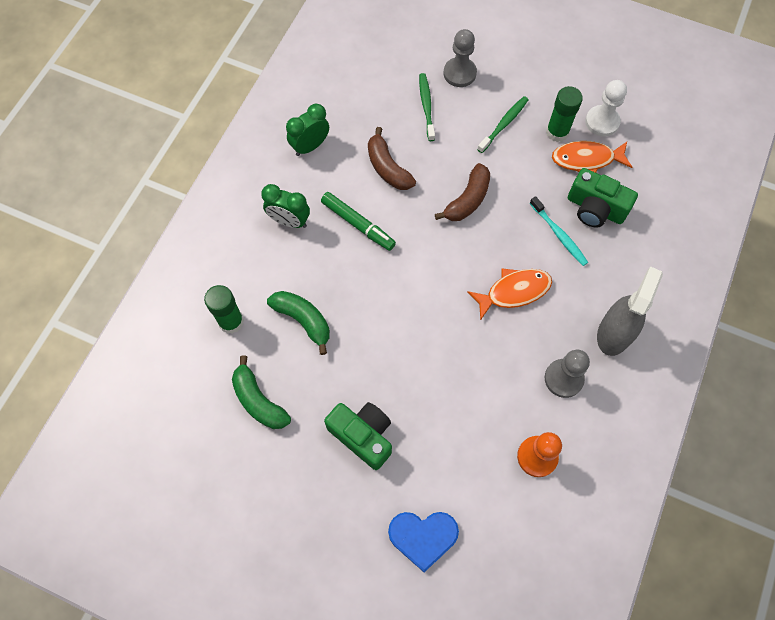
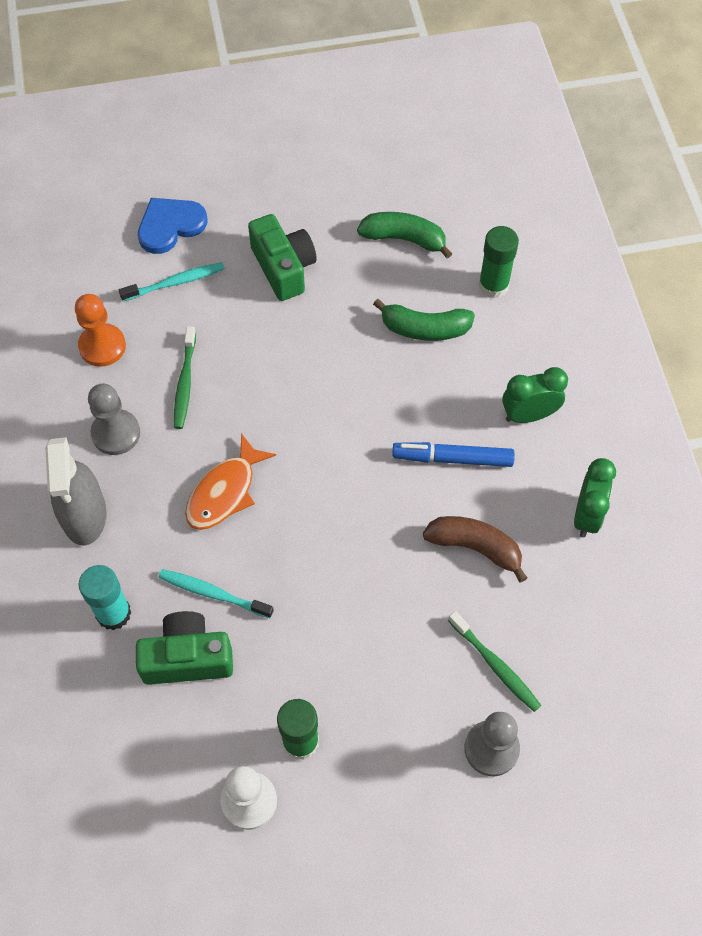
camera: 145 degrees right, 5 degrees down
green marker [321,192,396,251] -> blue marker [392,442,515,467]
green camera [324,402,392,470] -> green camera turned 120 degrees counterclockwise [248,214,317,301]
brown banana [435,163,490,221] -> none
green toothbrush [477,96,529,153] -> green toothbrush moved to [174,326,196,429]
orange fish [552,141,632,173] -> none
none -> turquoise glue stick [78,565,132,630]
none -> turquoise toothbrush [119,262,224,301]

